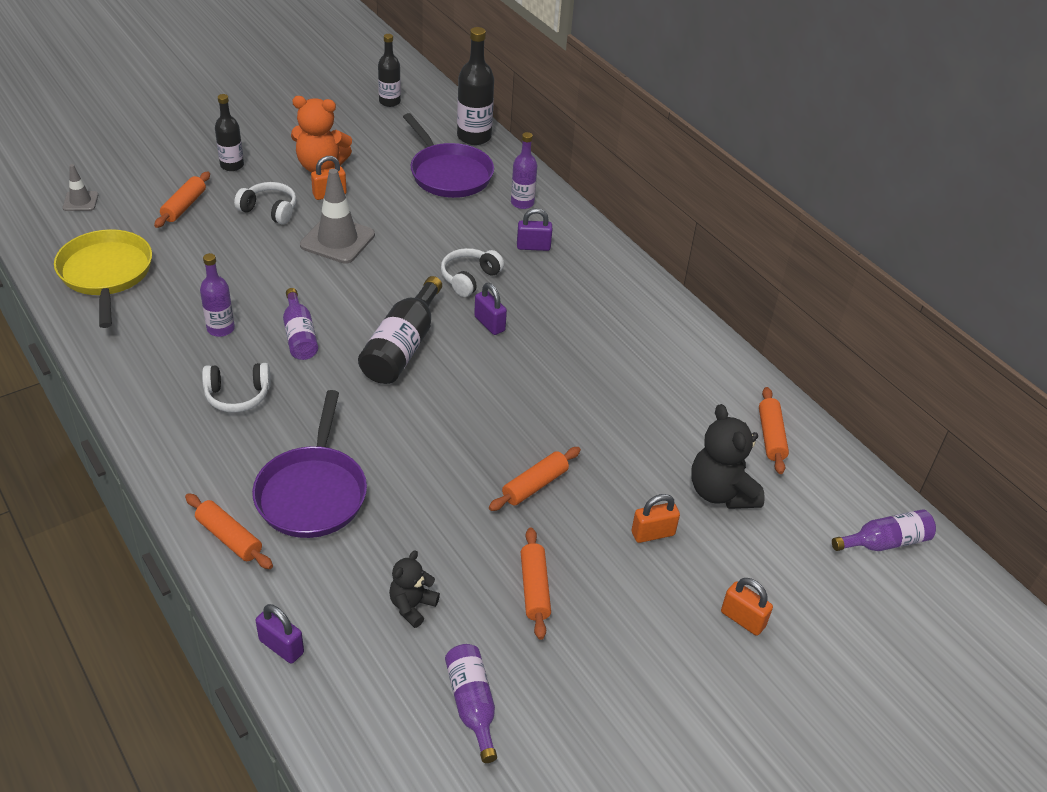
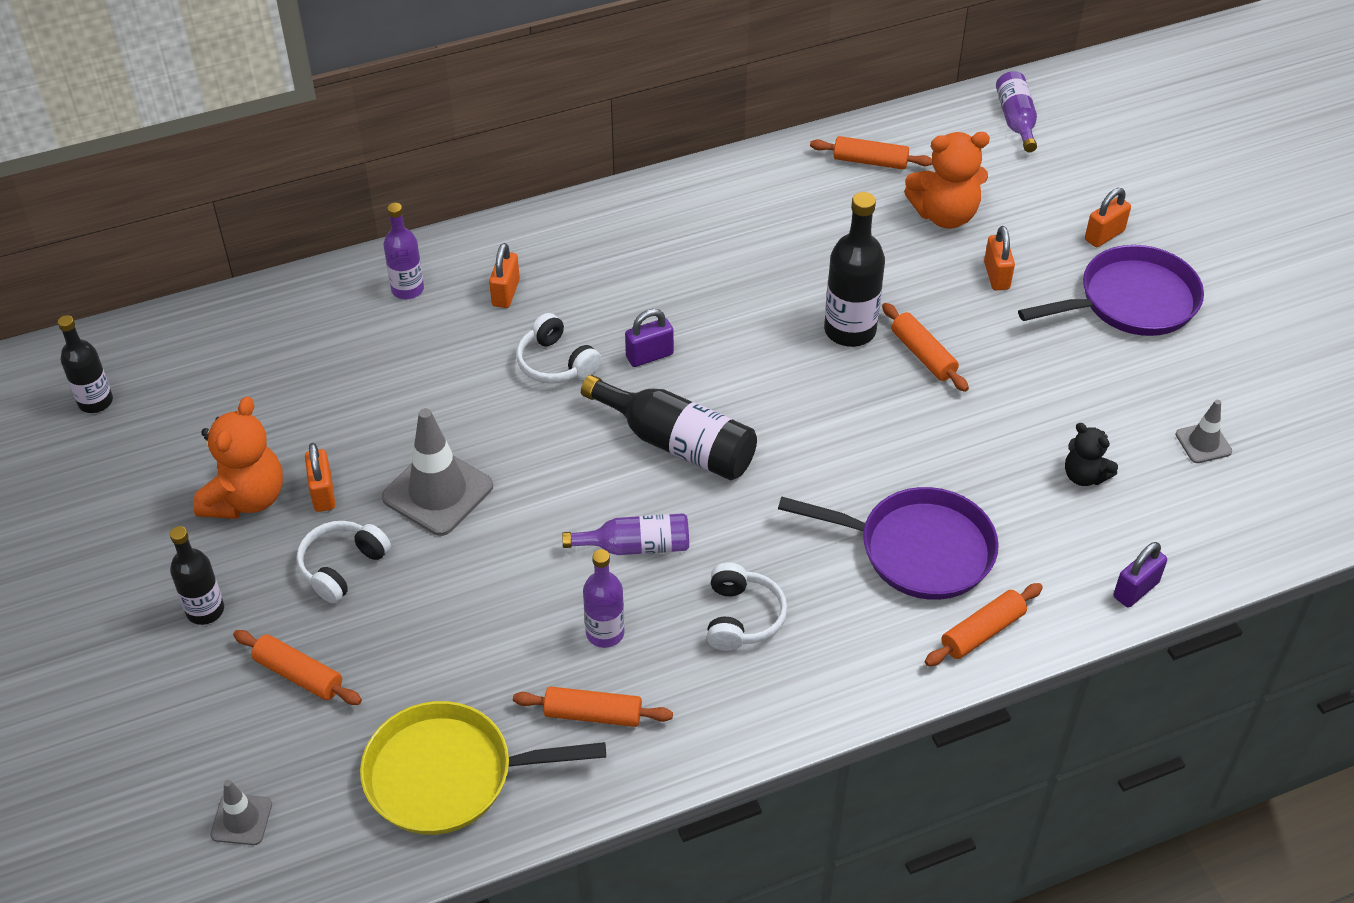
camera: 75 degrees left, 5 degrees up
purple pan [403,113,494,198] -> purple pan moved to [1018,245,1204,336]
purple bottle [445,644,497,763] -> grey traffic cone [1176,400,1232,463]
black bottle [457,27,494,145] -> black bottle moved to [824,192,885,347]
purple padlock [517,208,552,251] -> orange padlock [489,243,520,308]
orange rolling pin [521,528,551,640] -> orange rolling pin moved to [513,686,673,727]
black teddy bear [691,404,765,509] -> orange teddy bear [904,132,990,228]

